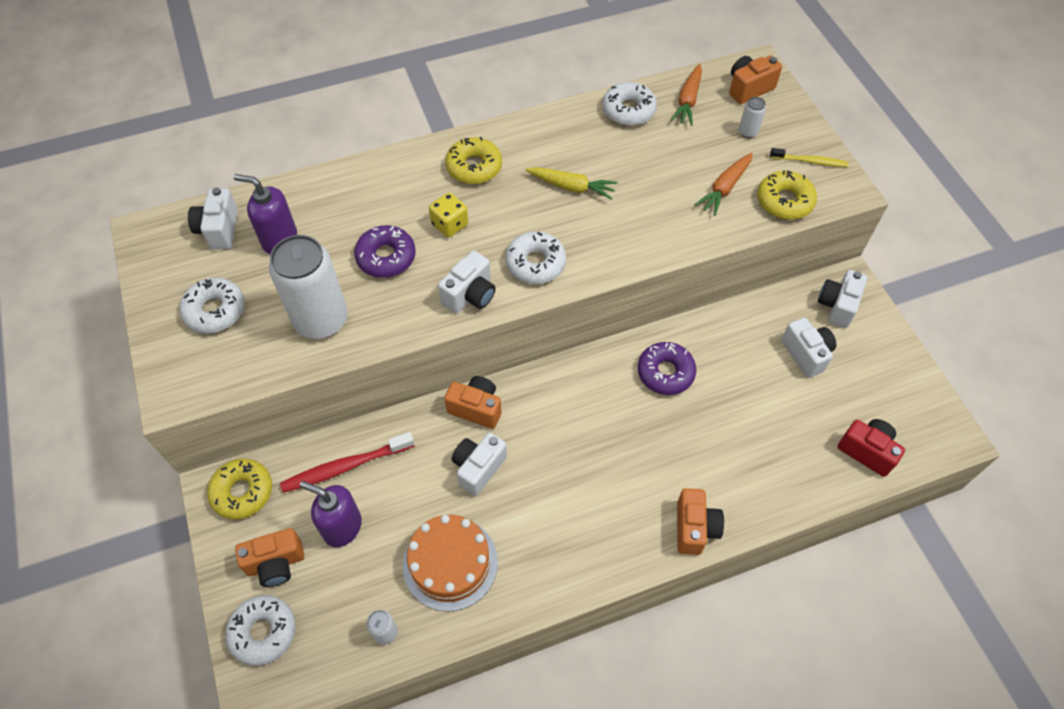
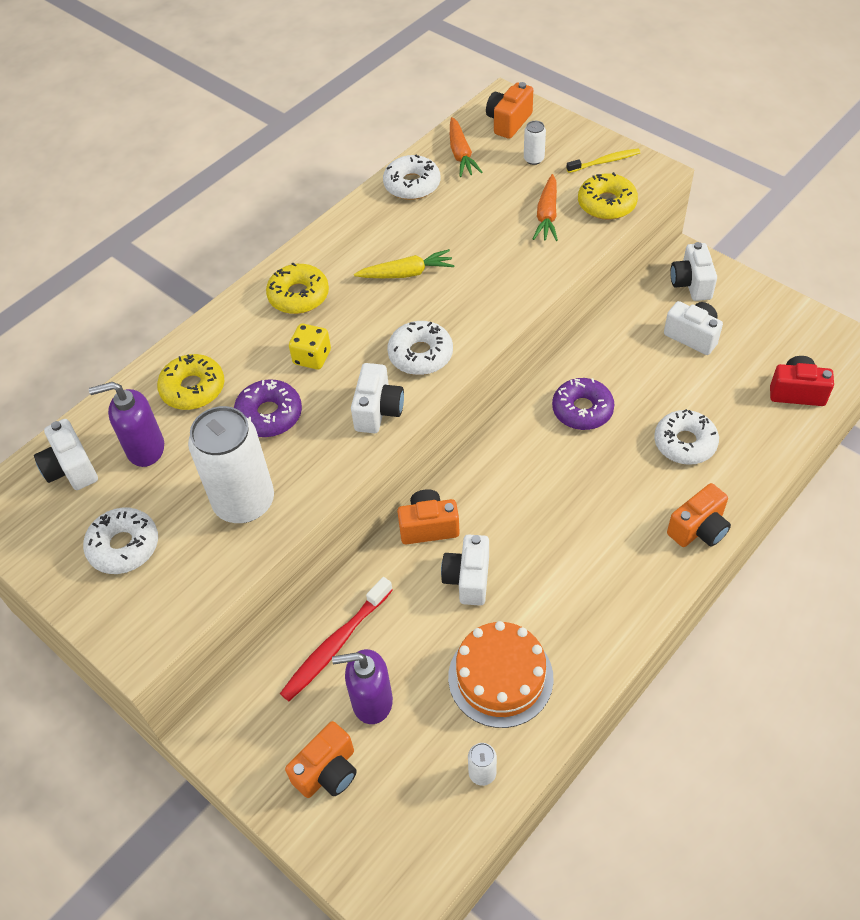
camera: 25 degrees left, 5 degrees down
yellow donut [207,459,272,520] -> yellow donut moved to [157,354,225,410]
white donut [225,595,296,666] -> white donut moved to [654,409,719,465]
orange camera [677,488,724,555] -> orange camera turned 75 degrees clockwise [667,483,731,547]

